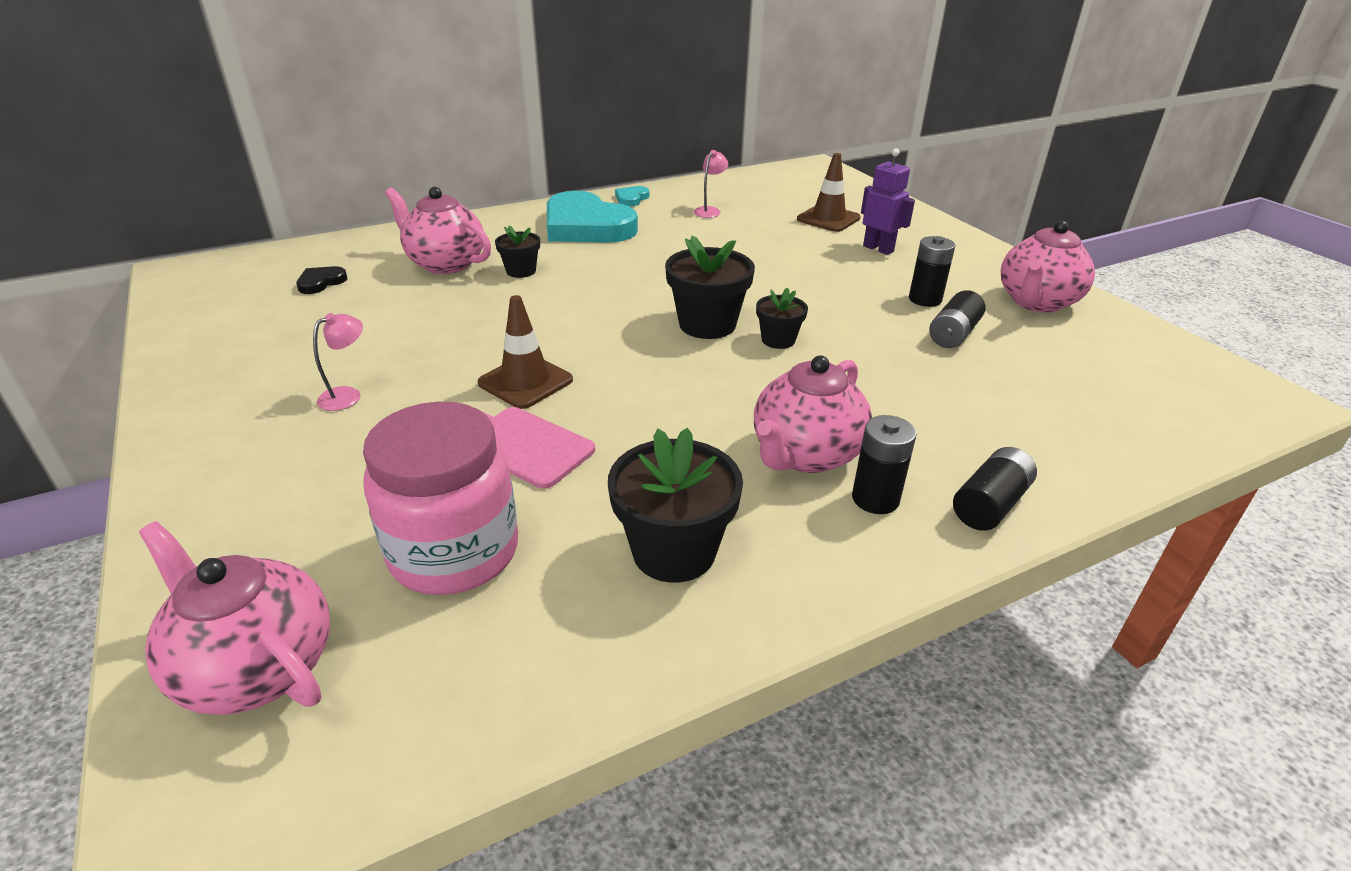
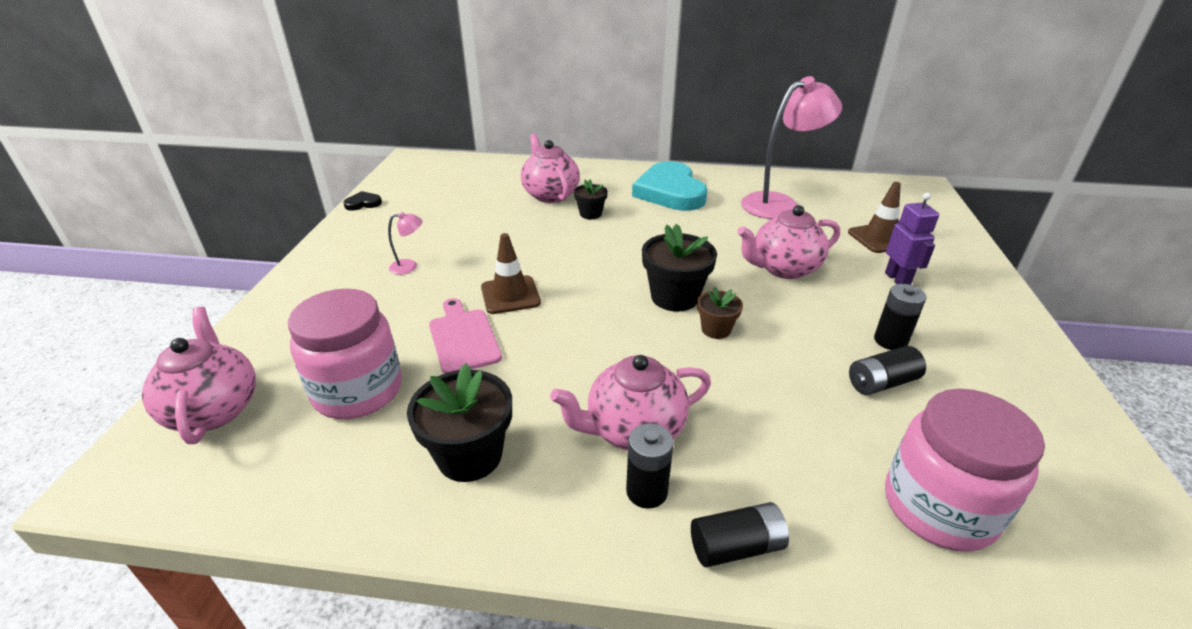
camera: 35 degrees right, 0 degrees up
black heart [296,266,347,294] -> black heart moved to [343,191,382,211]
turquoise heart [615,186,649,206] -> none
pink lamp [694,150,728,218] -> pink lamp [741,76,842,219], size x2.40
black flower pot [756,287,808,349] -> brown flower pot [697,286,743,339]
pink teapot [1001,221,1095,312] -> pink teapot moved to [737,205,840,279]
none -> pink jar [885,389,1045,552]

